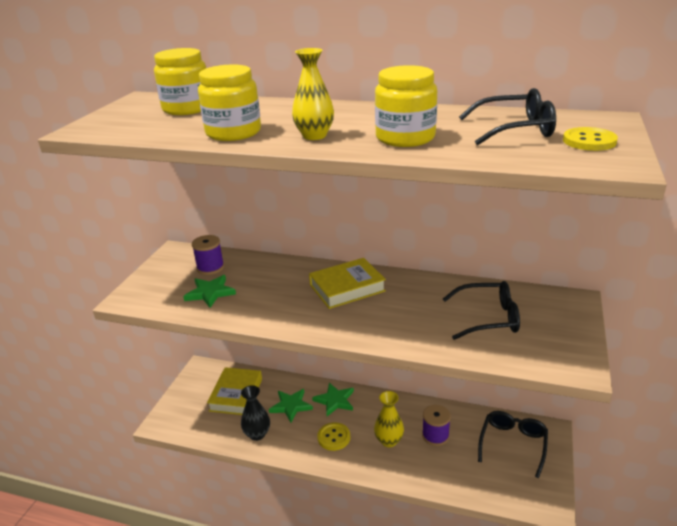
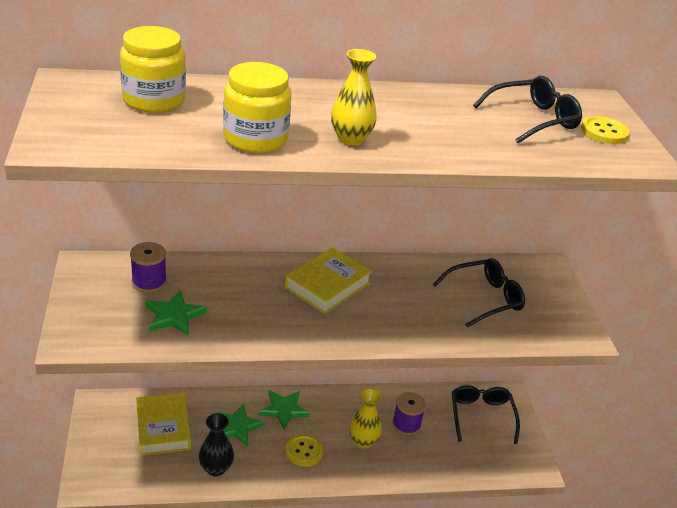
camera: 30 degrees left, 5 degrees up
yellow jar [375,65,437,147] -> none

